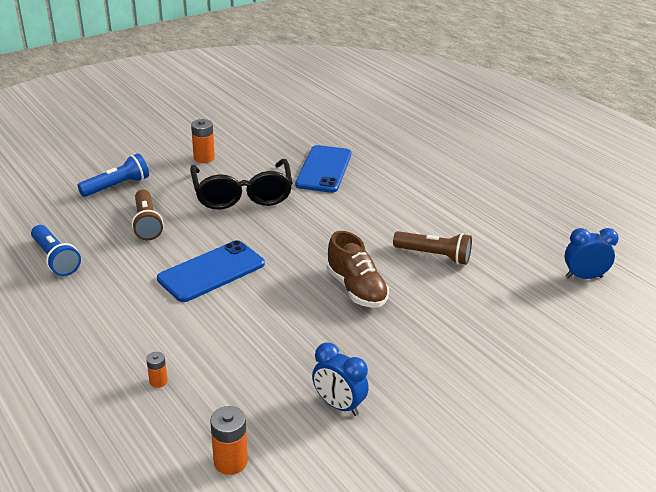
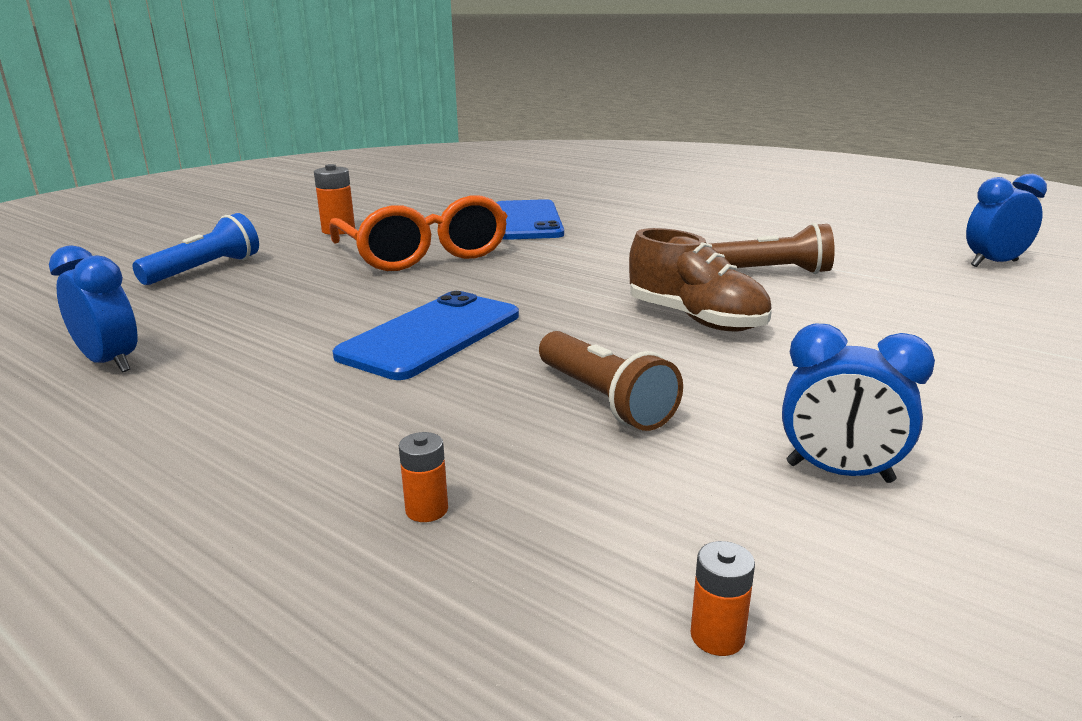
camera: 15 degrees left, 10 degrees down
blue flashlight [31,225,81,276] -> blue clock [49,245,138,372]
brown flashlight [132,189,163,240] -> brown flashlight moved to [539,331,683,431]
black glasses [190,159,292,209] -> orange glasses [329,195,507,271]
orange battery [210,406,248,475] -> orange battery [691,541,755,656], size x0.58

